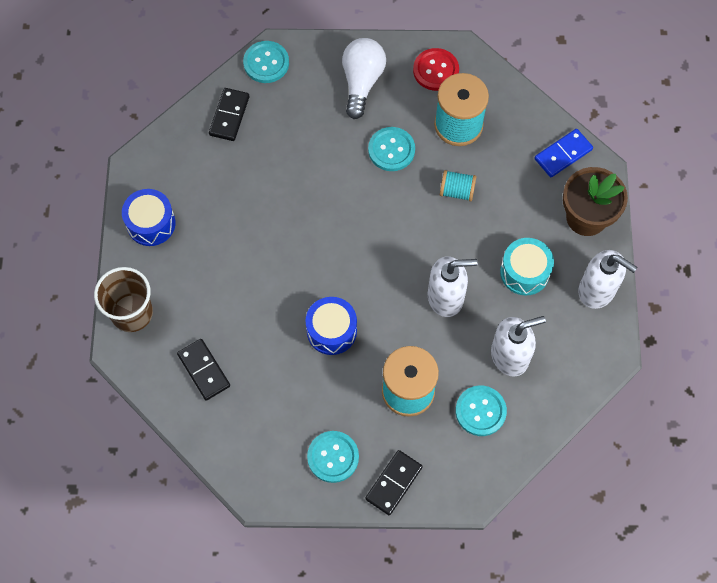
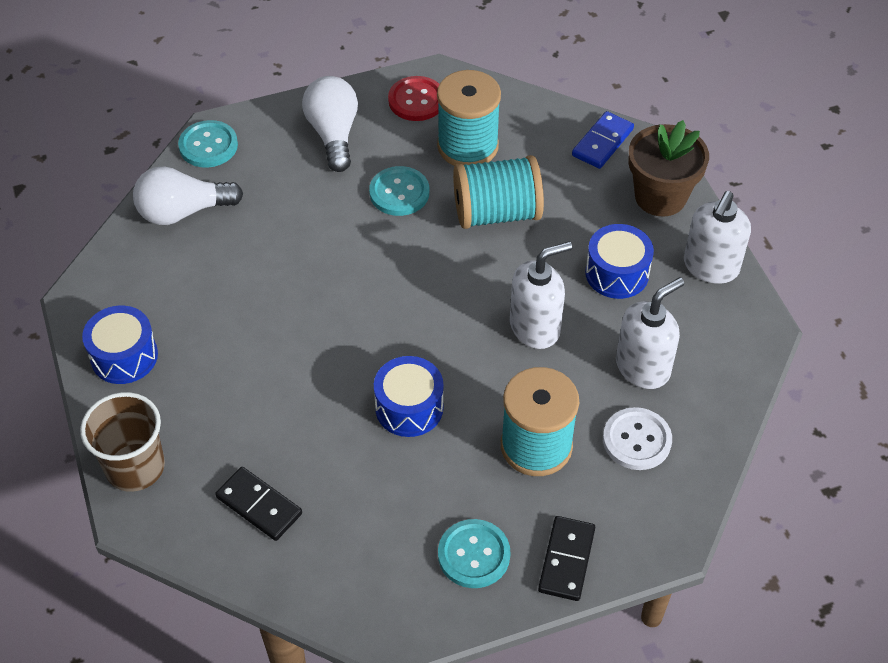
camera: 20 degrees left, 15 degrees down
black domino [209,88,249,141] -> white light bulb [133,167,243,225]
turquoise spool [440,170,476,201] -> turquoise spool [453,155,544,229], size x1.91
turquoise button [455,385,507,436] -> white button [603,407,672,470]
turquoise drum [500,238,554,295] -> blue drum [585,224,654,299]
white soap dispenser [578,250,637,309] -> white soap dispenser turned 105 degrees clockwise [684,191,751,284]

